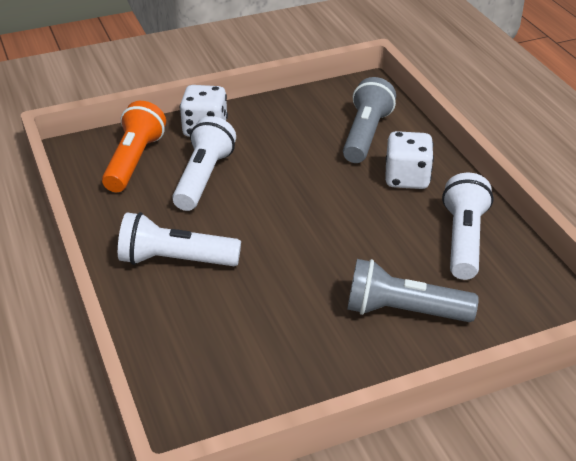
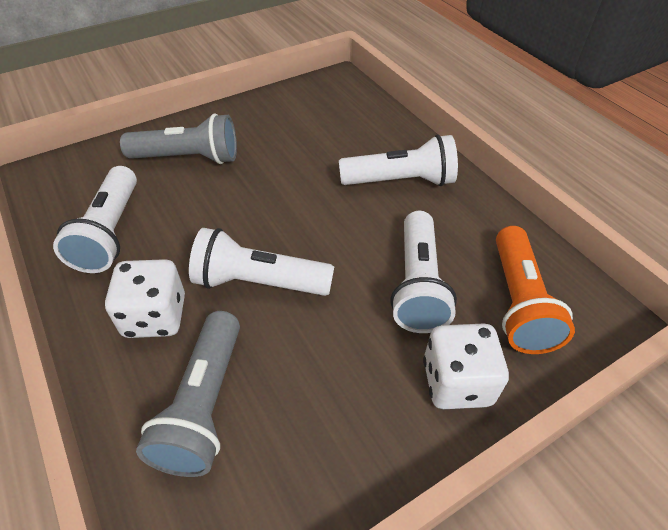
camera: 170 degrees right, 10 degrees up
none -> white flashlight [189,228,334,296]

